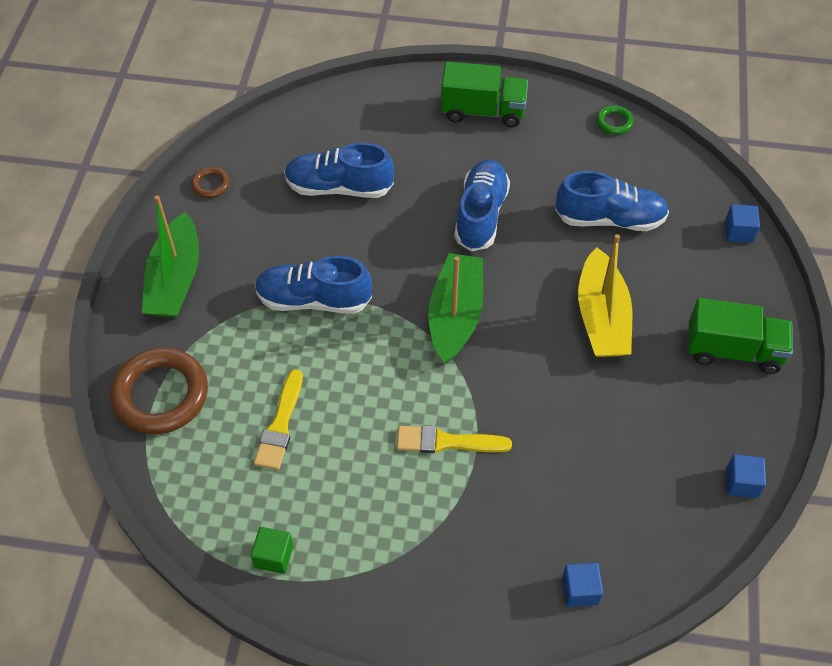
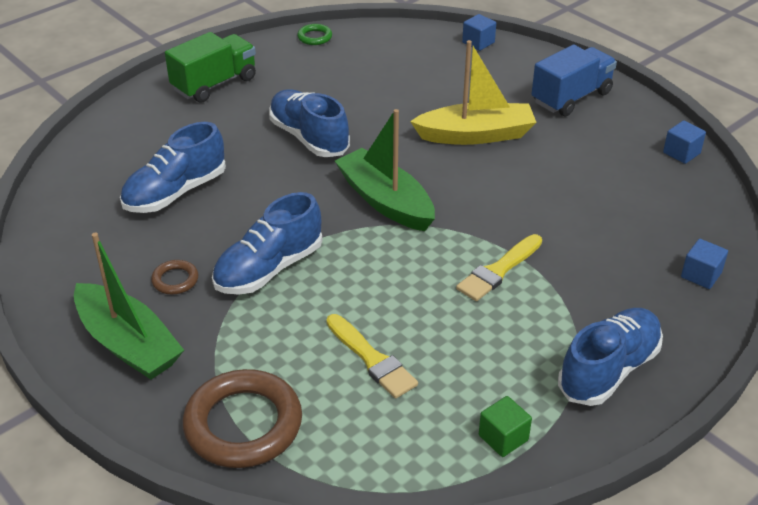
camera: 50 degrees left, 15 degrees down
brown ring [191,167,230,198] -> brown ring moved to [151,260,198,294]
blue shoe [555,171,669,231] -> blue shoe moved to [558,308,663,406]
yellow boat [578,234,632,357] -> yellow boat turned 45 degrees counterclockwise [410,40,536,145]
green truck [688,298,793,374] -> blue truck [532,45,617,116]

